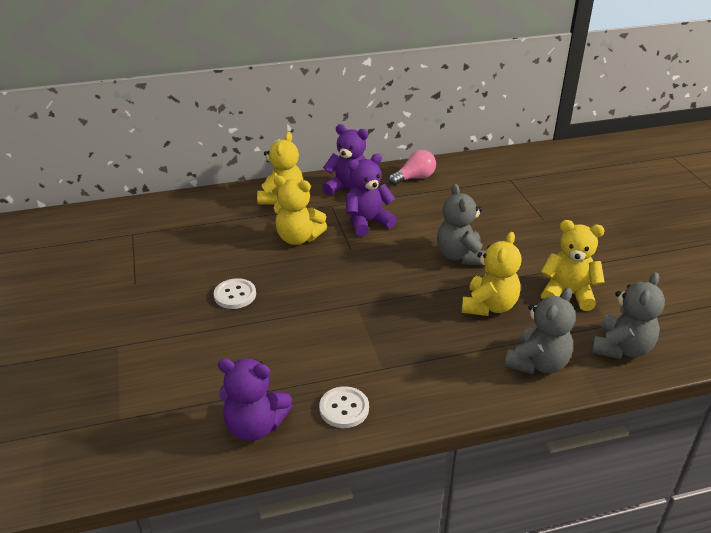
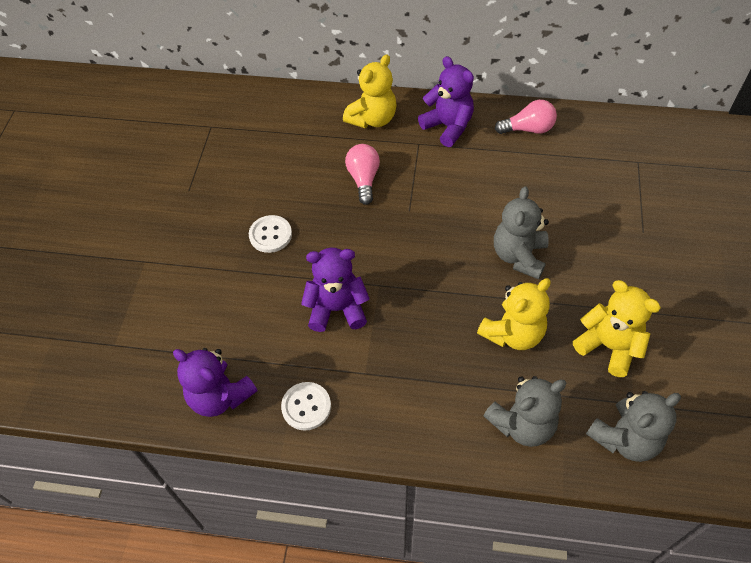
camera: 25 degrees right, 20 degrees up
yellow teddy bear [274,176,327,245] -> pink light bulb [345,144,380,205]
purple teddy bear [346,153,397,237] -> purple teddy bear moved to [301,248,370,332]

